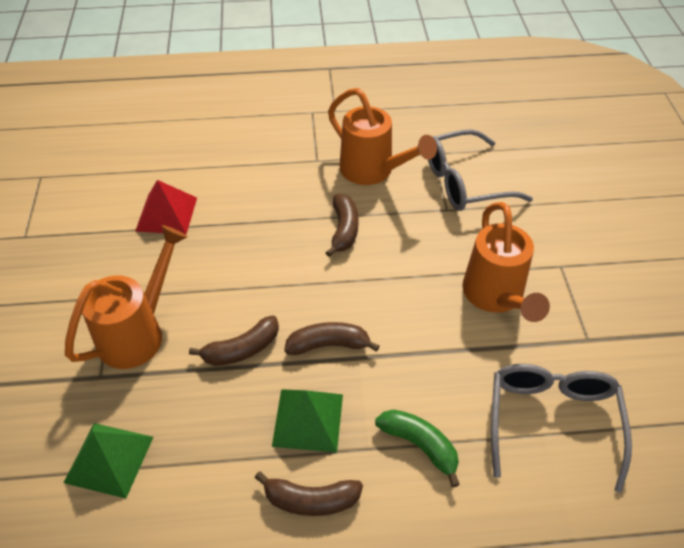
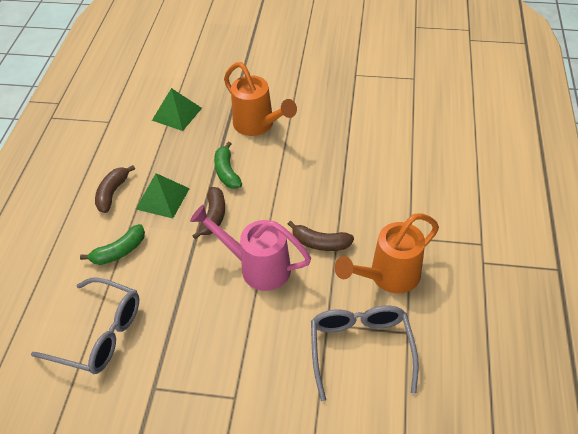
camera: 105 degrees right, 0 degrees up
red pyramid [135,180,197,235] -> none
brown banana [189,315,279,366] -> green banana [214,142,242,189]
orange watering can [462,202,550,322] -> none
none -> pink watering can [190,205,311,291]

